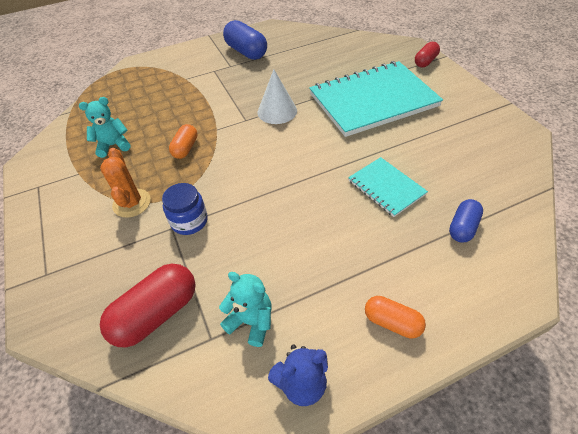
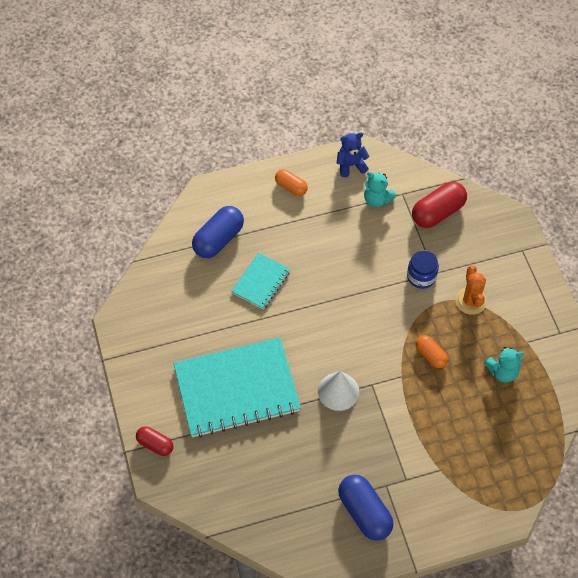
camera: 175 degrees left, 10 degrees up
orange capsule [169,124,198,159] -> orange capsule turned 60 degrees counterclockwise [415,335,448,368]
turquoise notebook [348,157,428,217] -> turquoise notebook turned 60 degrees clockwise [231,253,290,310]
red capsule [415,42,440,68] -> red capsule turned 75 degrees clockwise [136,426,173,456]
blue capsule [449,199,483,243] -> blue capsule [192,206,244,258], size x1.70

